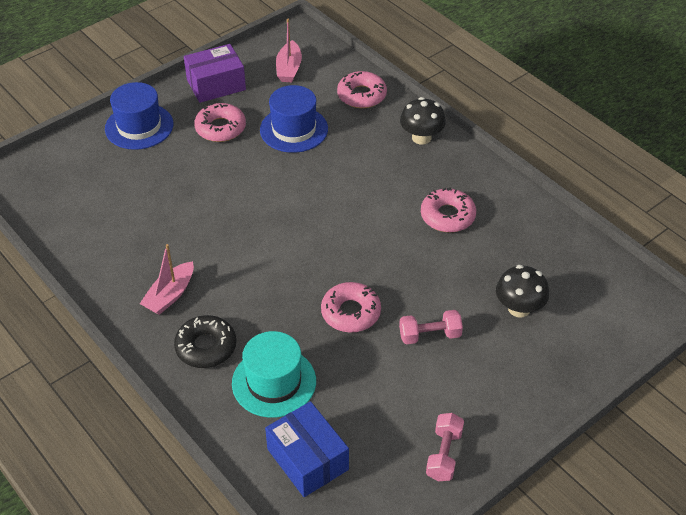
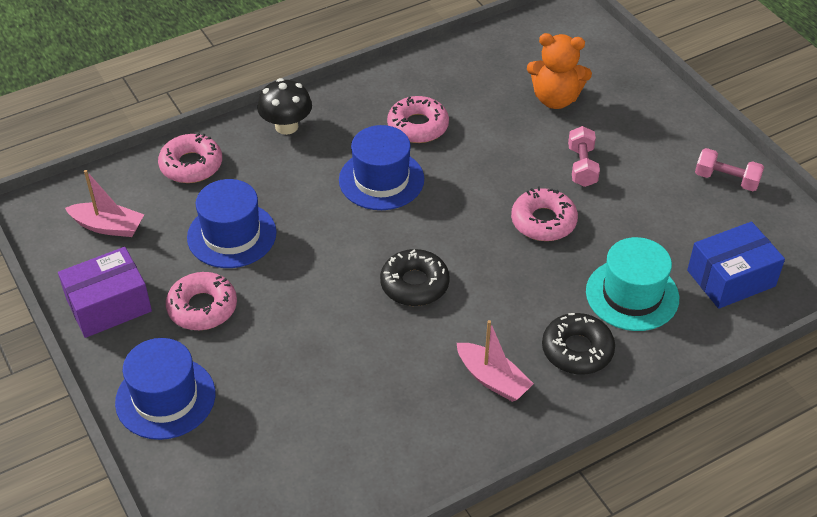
camera: 80 degrees left, 0 degrees up
purple box [184,44,246,103] -> purple box turned 75 degrees clockwise [58,247,152,338]
black mushroom [496,265,549,317] -> orange teddy bear [527,33,592,109]
none -> blue hat [339,125,424,210]
none -> black donut [380,249,450,306]

